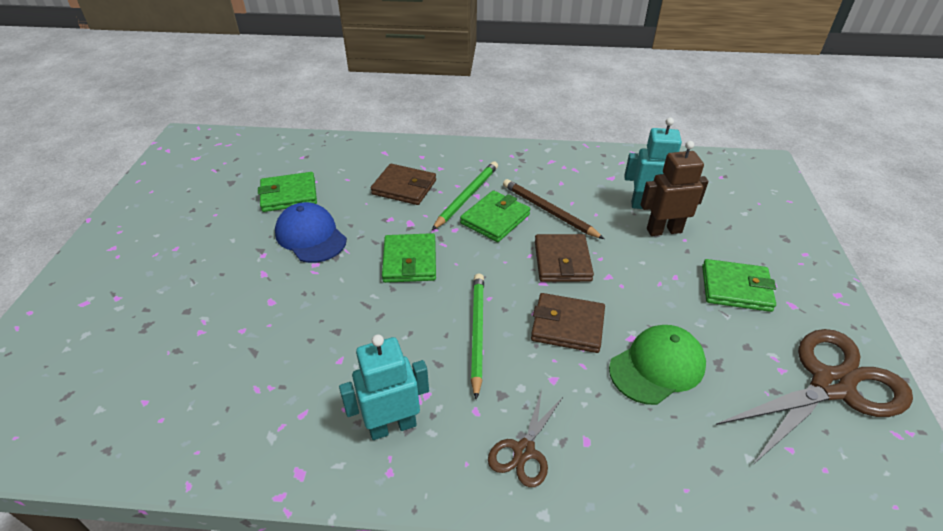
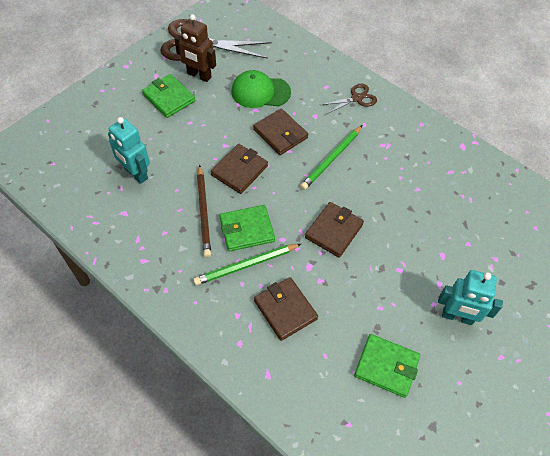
camera: 145 degrees left, 15 degrees up
blue cap [275,202,347,263] -> none
turquoise robot [339,334,429,440] -> turquoise robot moved to [438,270,503,325]
green wallet [382,233,436,283] -> brown wallet [305,202,364,258]
brown robot [640,141,709,236] -> brown robot moved to [174,14,216,82]

